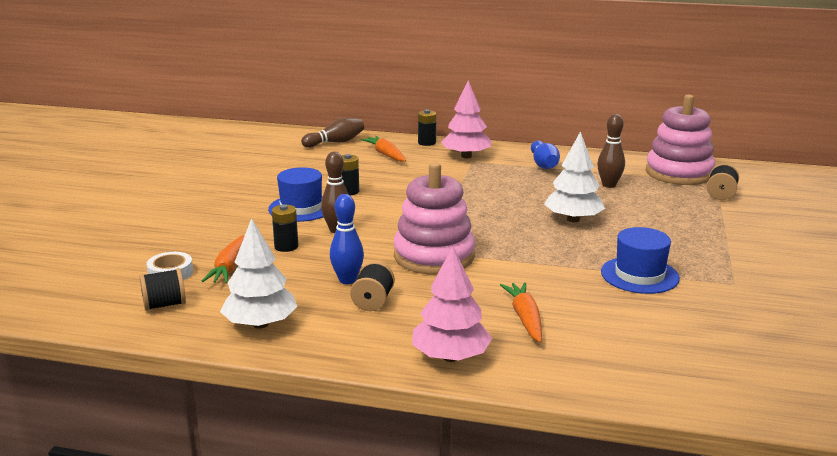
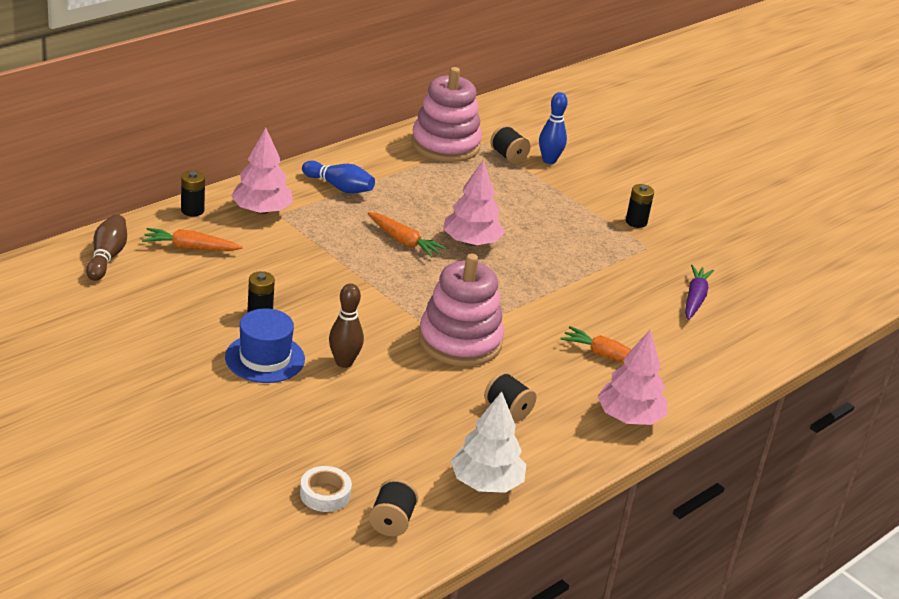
camera: 60 degrees left, 10 degrees up
orange carrot [202,235,245,283] -> orange carrot moved to [368,212,446,258]
black battery [272,204,298,252] -> black battery moved to [626,184,654,228]
blue bowling pin [330,194,364,284] -> blue bowling pin moved to [539,92,568,164]
white tree [544,131,605,222] -> pink tree [443,160,505,246]
brown bowling pin [597,114,625,188] -> none
blue hat [601,227,680,294] -> none
none -> purple carrot [685,265,714,320]

